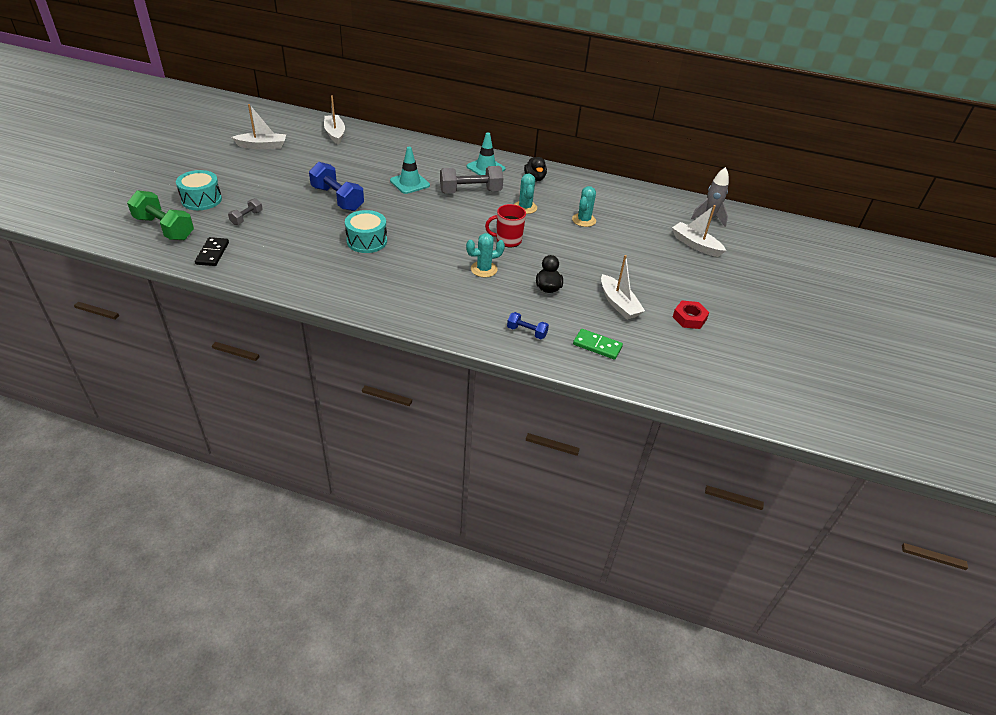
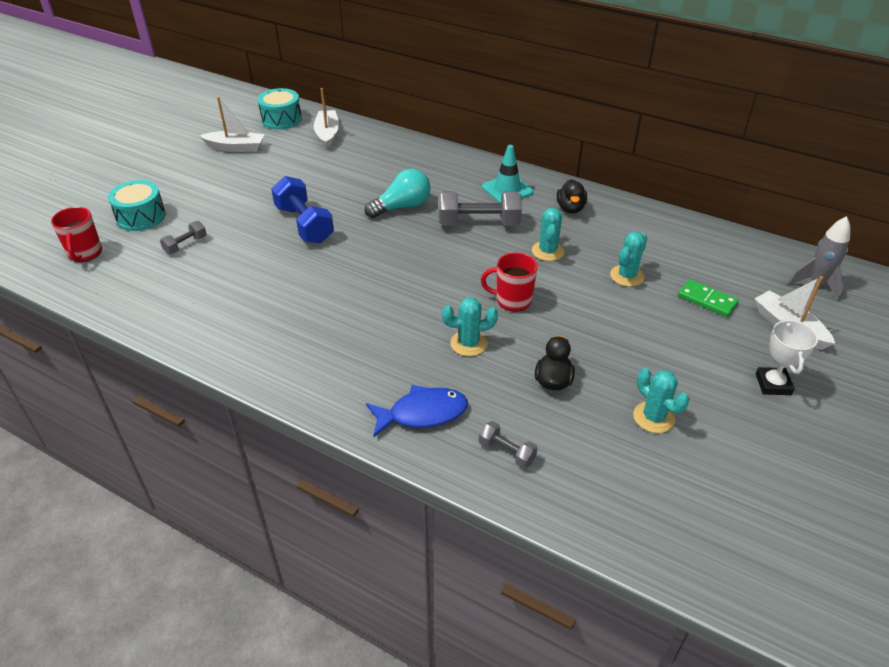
camera: 15 degrees right, 0 degrees up
green dumbbell [127,190,194,240] -> red mug [51,207,102,262]
black domino [195,237,229,266] -> none
turquoise drum [345,210,387,253] -> turquoise drum moved to [258,88,302,129]
turquoise traffic cone [390,147,430,194] -> turquoise light bulb [365,169,430,218]
blue dumbbell [507,312,549,339] -> grey dumbbell [479,421,538,468]
green domino [573,329,623,360] -> green domino moved to [678,279,739,317]
white boat [601,255,645,320] -> turquoise cactus [633,368,689,433]
red nut [673,301,709,329] -> none
none -> blue fish [366,385,468,437]
none -> white trophy [756,319,818,395]

